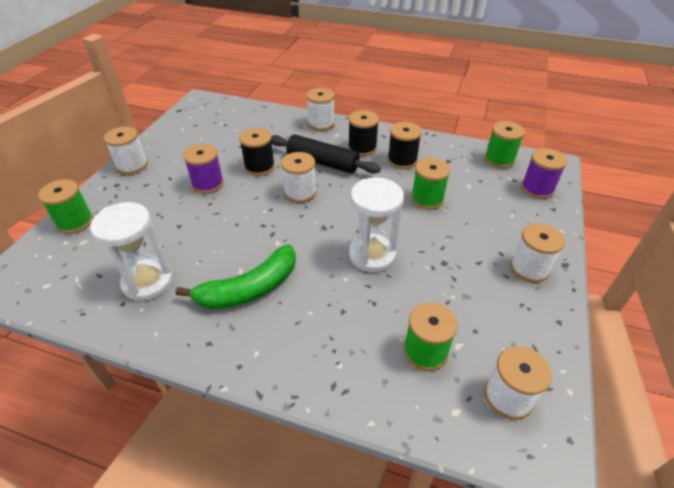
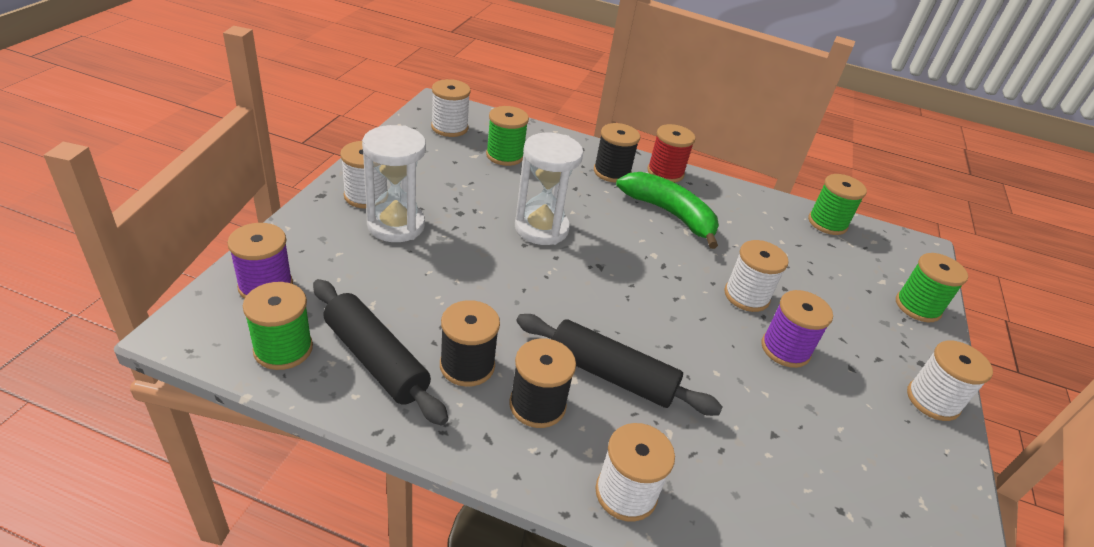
camera: 175 degrees right, 5 degrees down
white hourglass [90,202,173,301] -> white hourglass moved to [362,125,426,242]
green banana [176,245,296,310] -> green banana turned 75 degrees clockwise [616,172,719,249]
black spool [239,128,275,176] -> black spool moved to [594,123,640,183]
white spool [281,152,316,203] -> white spool moved to [724,240,789,312]
green spool [411,158,451,210] -> green spool moved to [808,174,867,235]
none -> black rolling pin [313,279,448,426]
none -> red spool [647,124,696,183]

